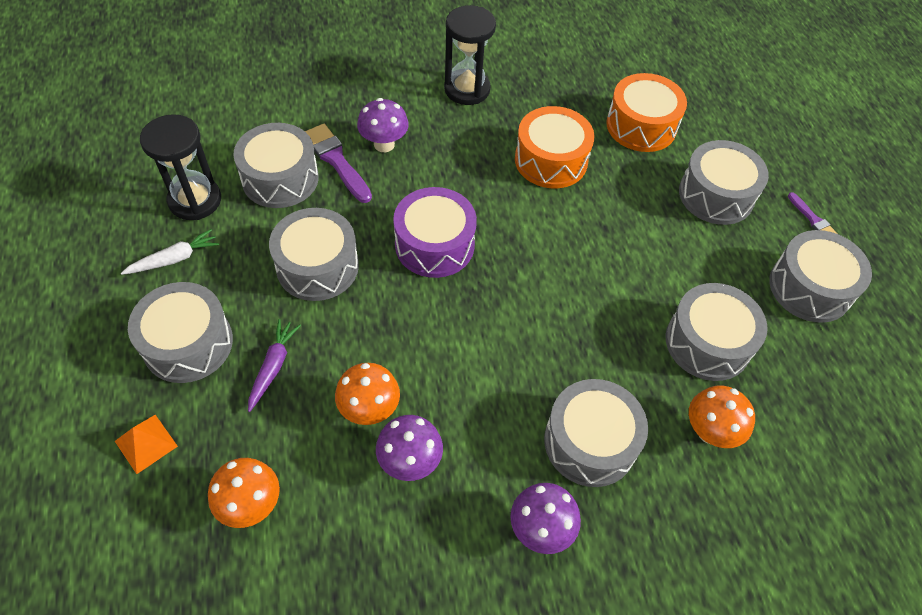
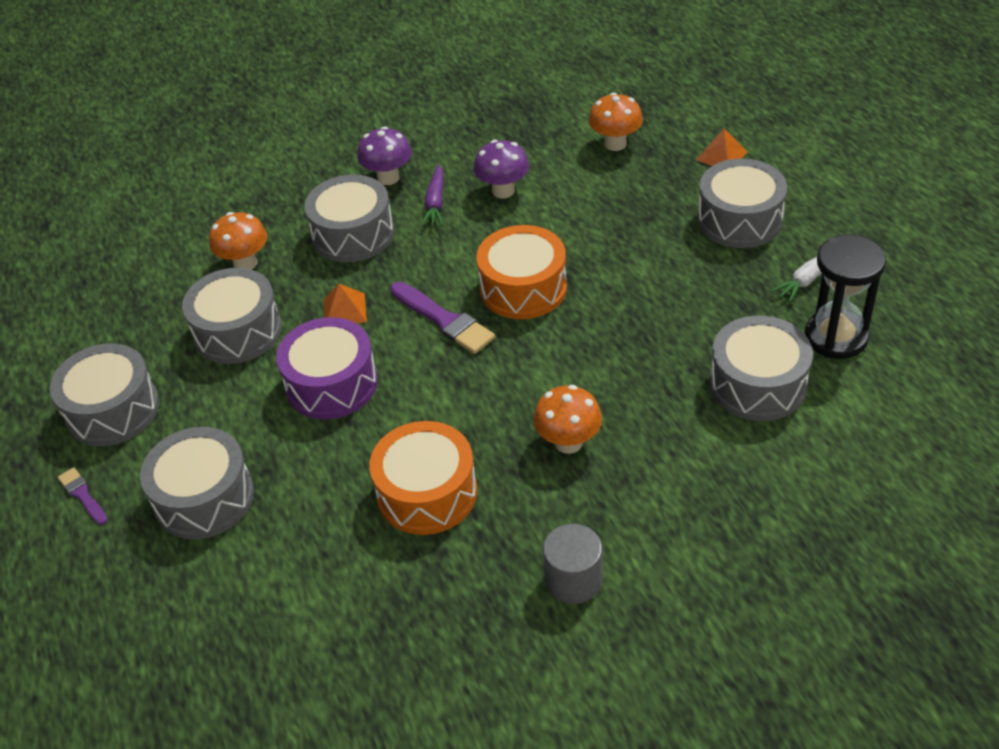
camera: 175 degrees right, 10 degrees down
purple carrot [248,319,301,412] -> purple carrot moved to [421,165,443,227]
grey drum [269,208,359,301] -> none
purple brush [305,124,372,203] -> purple brush moved to [390,282,495,354]
orange mushroom [335,363,400,425] -> orange mushroom moved to [533,385,602,454]
purple mushroom [357,98,409,152] -> none
purple drum [393,187,477,278] -> purple drum moved to [276,317,378,419]
black hourglass [444,5,496,105] -> grey cylinder [543,524,603,604]
orange drum [606,73,687,152] -> orange drum moved to [476,225,567,319]
none -> orange pyramid [324,284,367,324]

